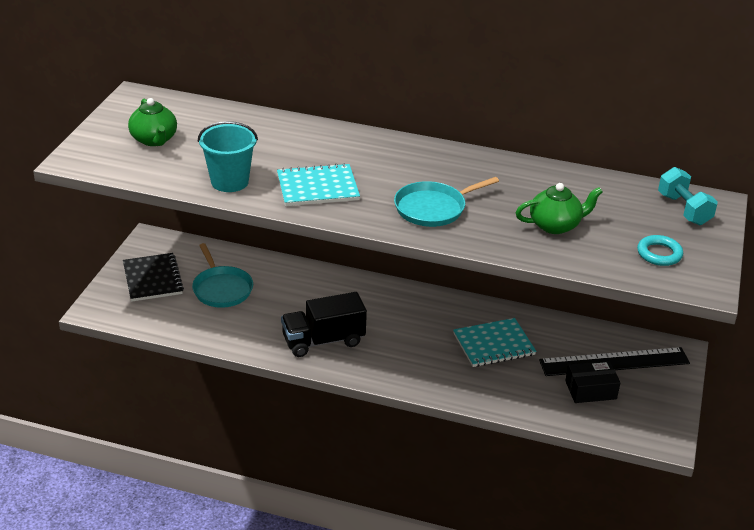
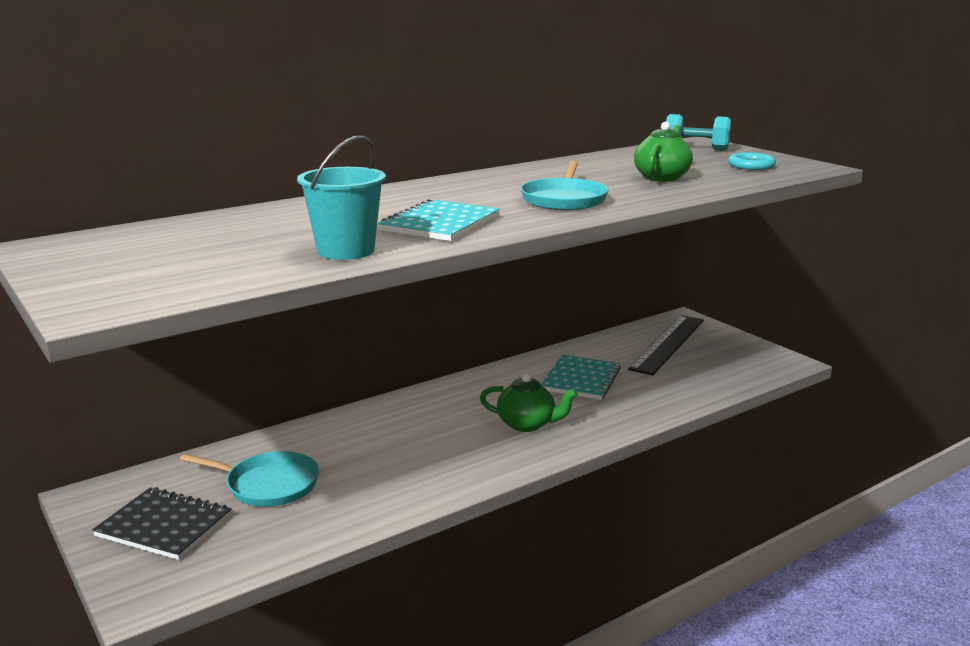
camera: 50 degrees left, 15 degrees down
green teapot [128,98,177,146] -> green teapot moved to [480,373,578,432]
black truck [281,292,367,357] -> none
black box [565,361,620,403] -> none

